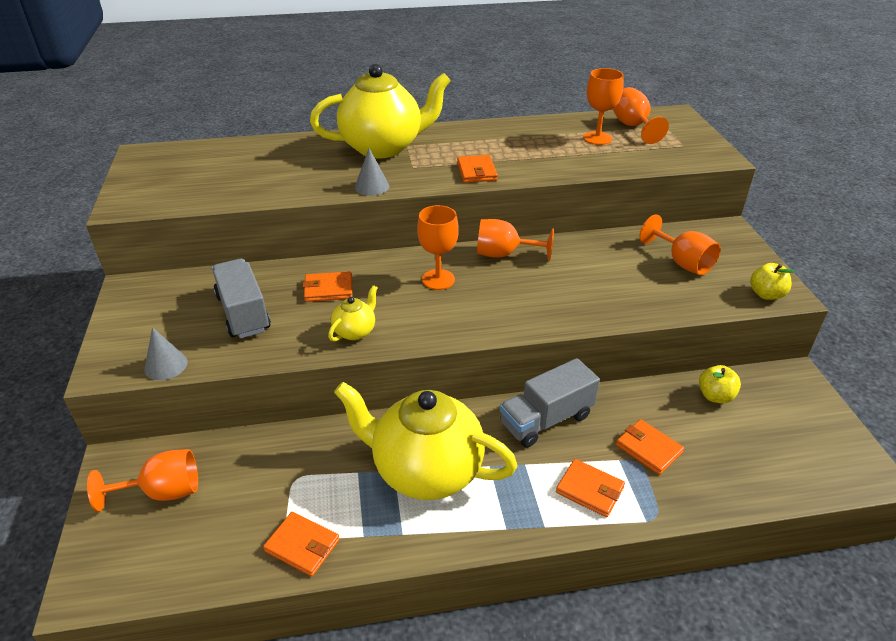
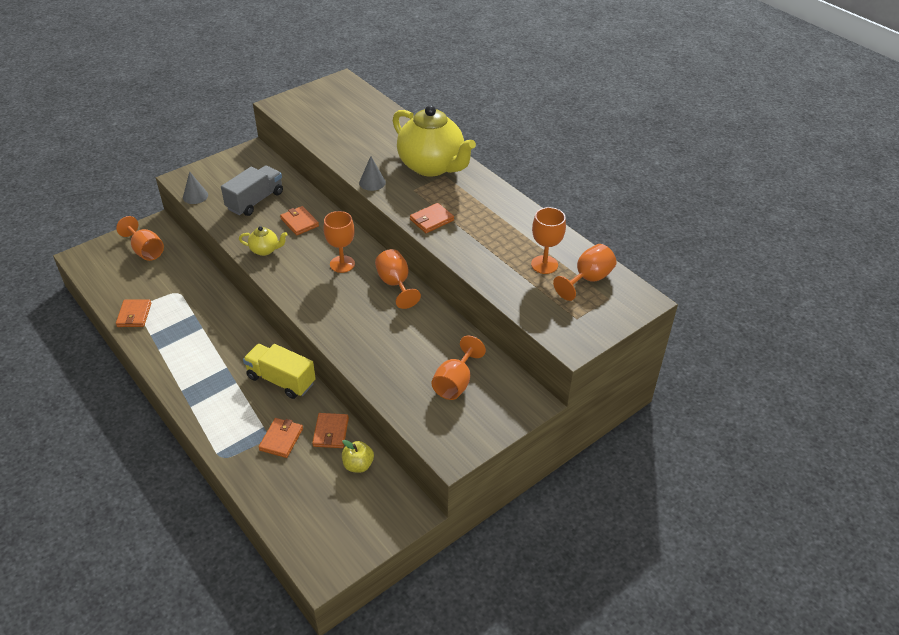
camera: 60 degrees right, 5 degrees up
yellow teapot [334,382,518,500] -> none
grey truck [499,358,600,448] -> yellow truck [243,344,316,399]
orange wallet [556,459,625,517] -> orange wallet moved to [312,413,349,448]
yellow apple [750,263,795,300] -> none

